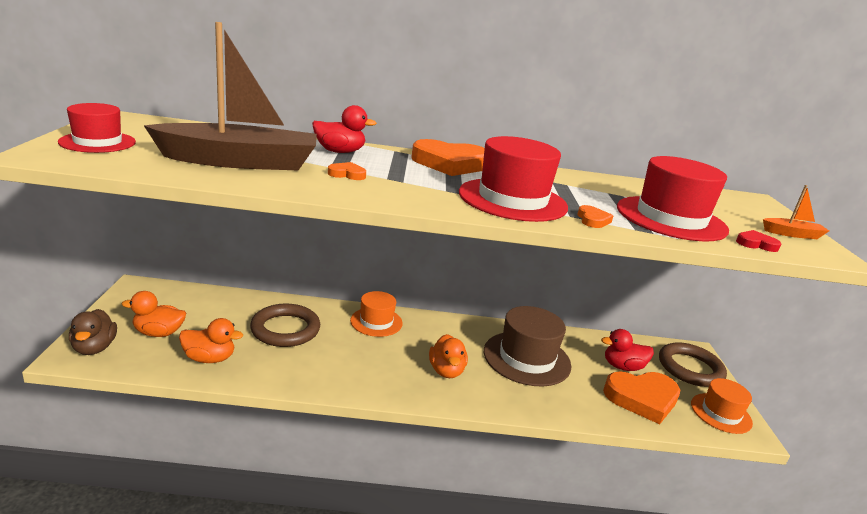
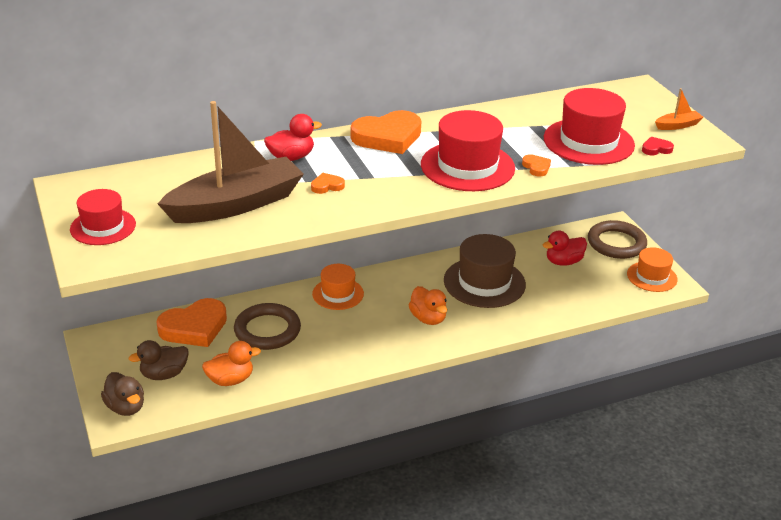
camera: 20 degrees left, 10 degrees up
orange duck [121,291,186,337] -> brown duck [129,340,189,380]
orange heart [603,371,680,424] -> orange heart moved to [156,298,227,347]

